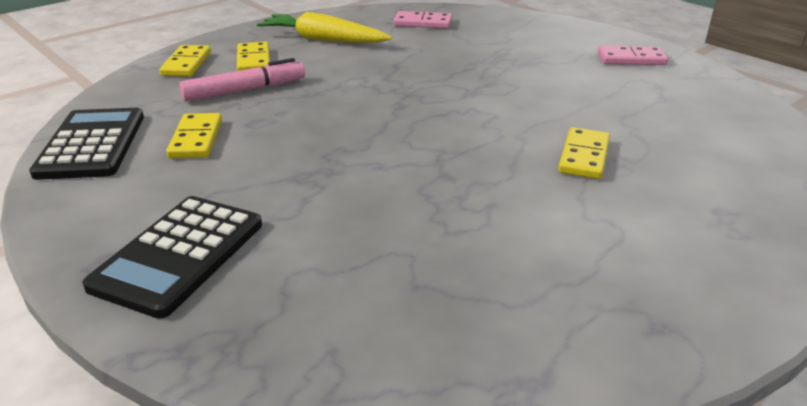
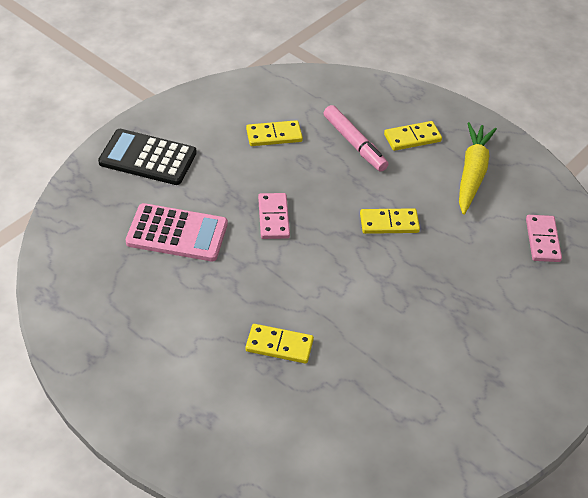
camera: 80 degrees right, 15 degrees up
black calculator [29,108,144,180] -> none
yellow domino [159,45,211,77] -> yellow domino moved to [360,208,420,234]
pink domino [598,46,668,65] -> pink domino moved to [258,193,290,239]
none -> pink calculator [126,203,228,261]

